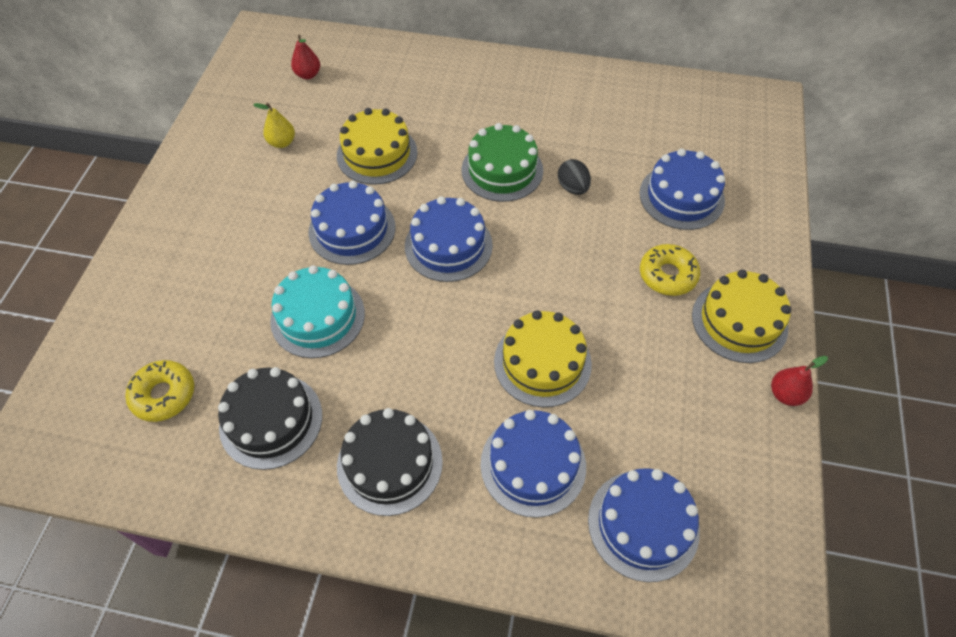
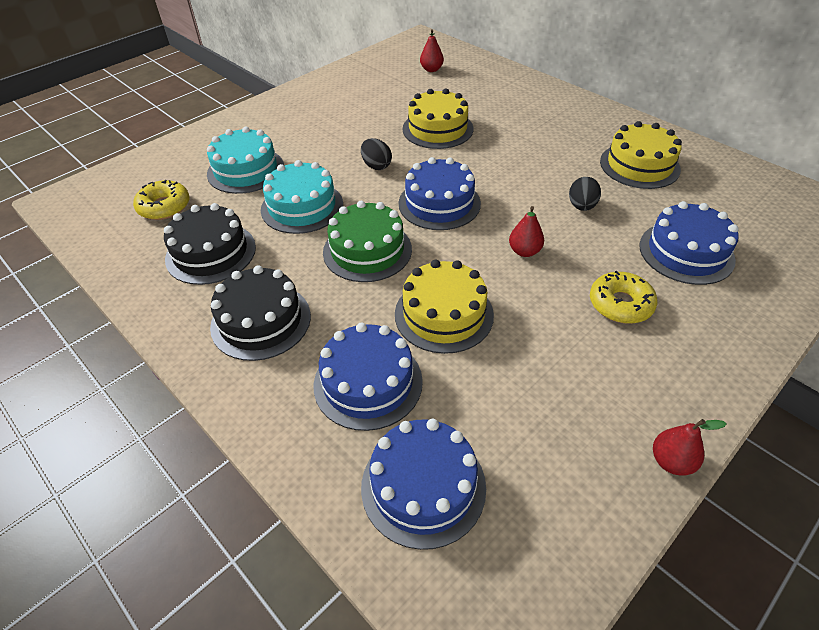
camera: 35 degrees right, 10 degrees down
yellow pear [253,103,295,148] -> none
blue cake [308,181,395,265] -> black egg [361,138,392,170]
green cake [461,123,543,202] -> green cake moved to [323,201,412,282]
yellow cake [692,270,791,363] -> yellow cake moved to [600,121,682,189]
none -> turquoise cake [207,127,284,194]
none -> red pear [509,206,544,257]

